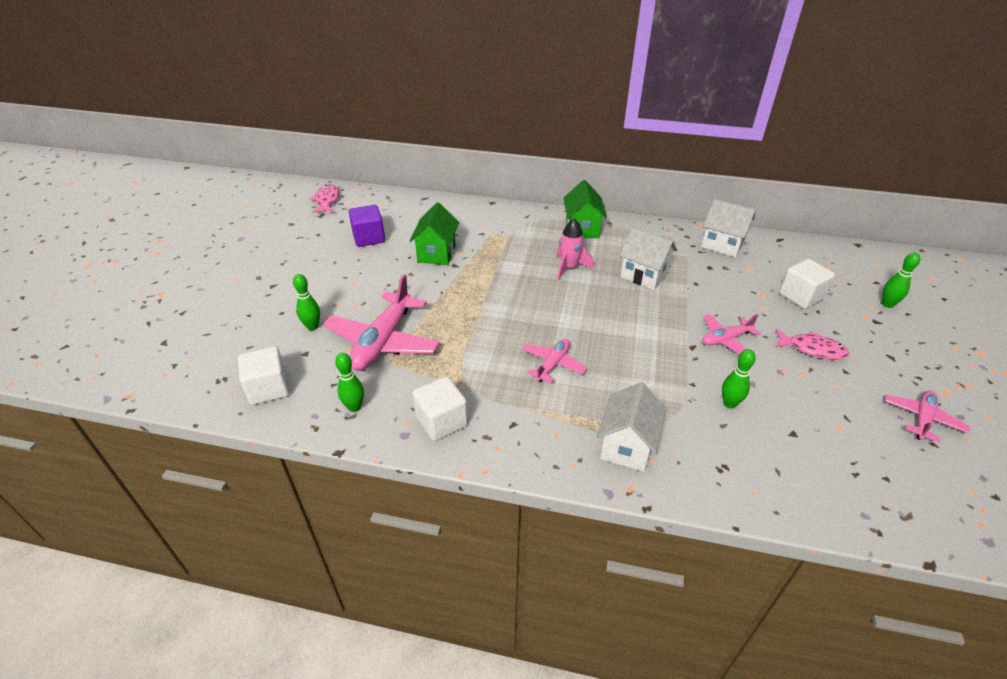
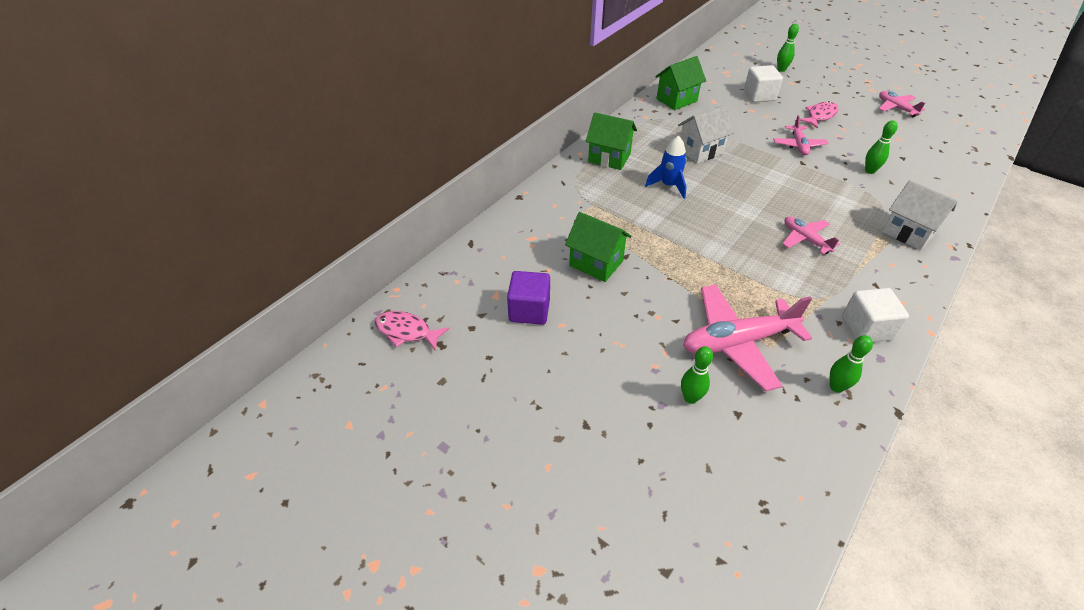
camera: 65 degrees left, 5 degrees up
white cube [238,346,289,405] -> none
pink plane [323,274,440,371] -> pink plane turned 120 degrees clockwise [683,284,812,391]
pink rocket [557,218,593,280] -> blue rocket [645,136,687,199]
white house [701,199,756,257] -> green house [655,56,706,110]

